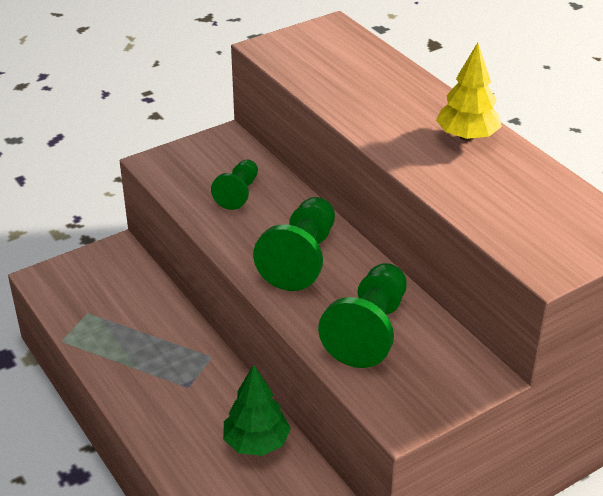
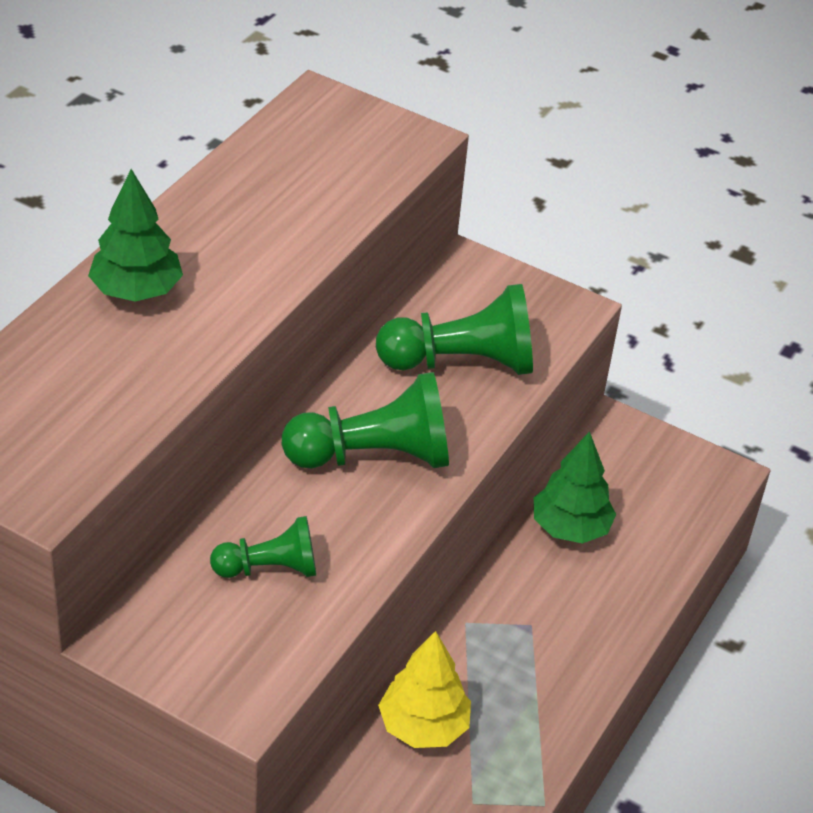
camera: 120 degrees left, 5 degrees up
yellow tree [436,42,502,141] -> yellow tree moved to [378,631,471,748]
none -> green tree [88,169,183,302]

